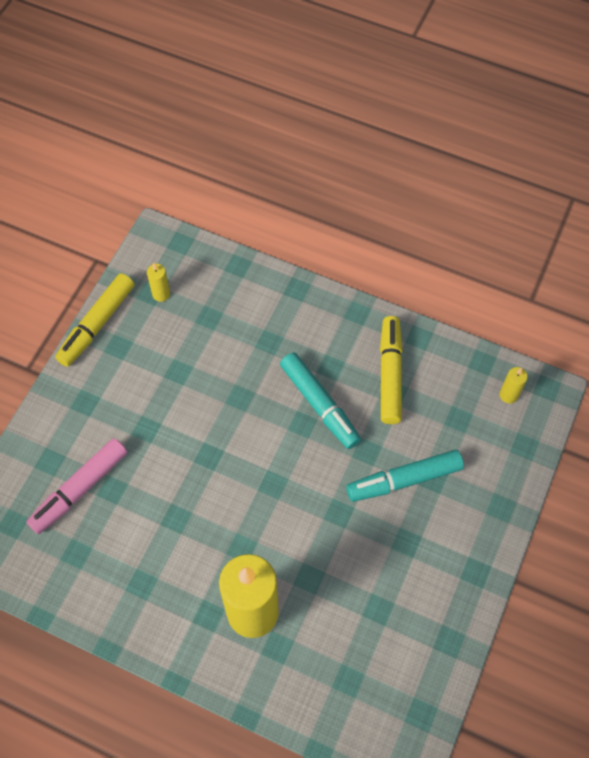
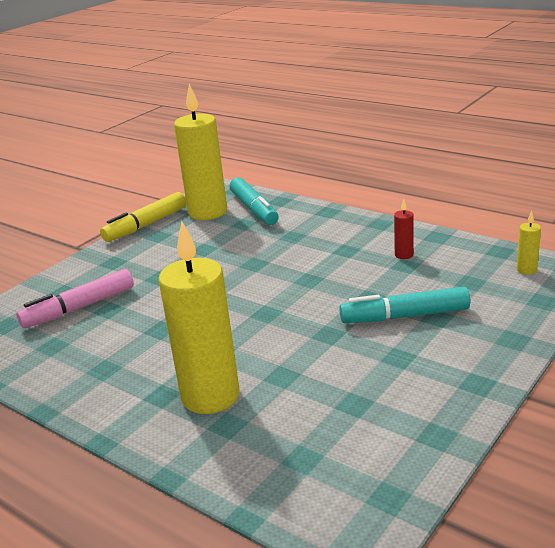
camera: 15 degrees right, 35 degrees down
yellow candle [147,263,170,302] -> yellow candle [174,84,227,220], size x2.46
turquoise marker [280,352,361,449] -> turquoise marker moved to [230,177,279,225]
yellow marker [380,316,403,424] -> red candle [394,199,414,259]

